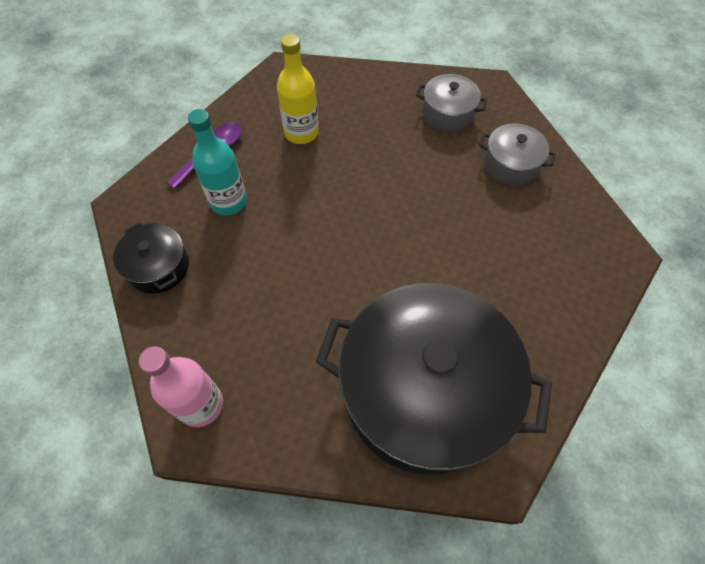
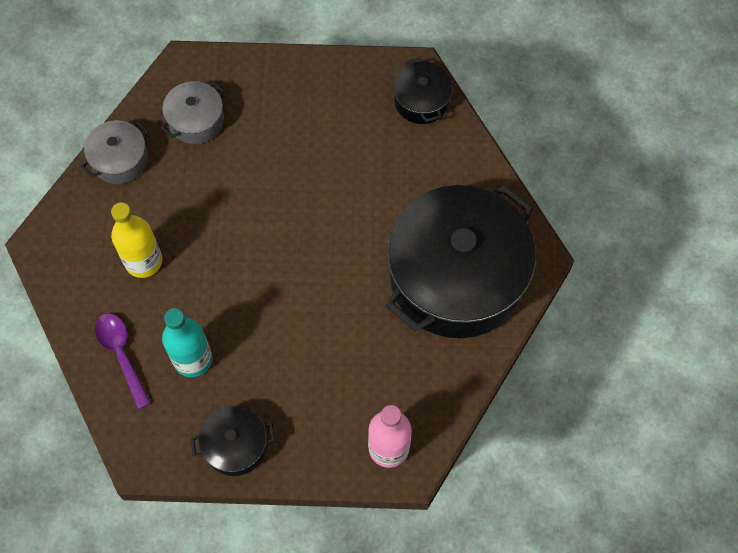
camera: 65 degrees left, 5 degrees up
grey pot [479,123,556,185] -> grey pot moved to [81,120,149,184]
none -> black pot [393,58,453,124]

